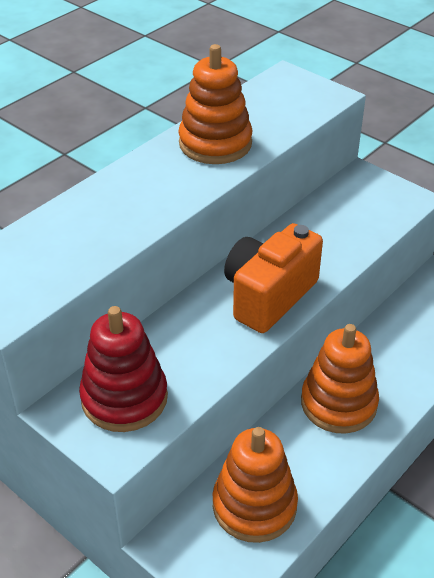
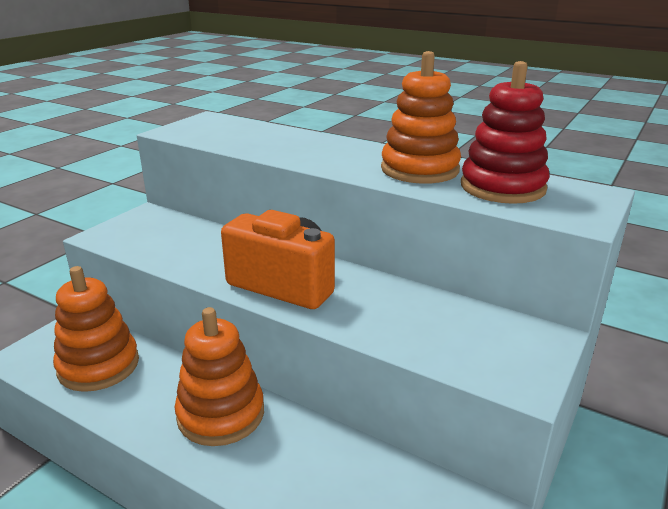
camera: 80 degrees right, 15 degrees down
red stacking toy [79,306,168,432] -> red stacking toy moved to [461,61,550,204]

